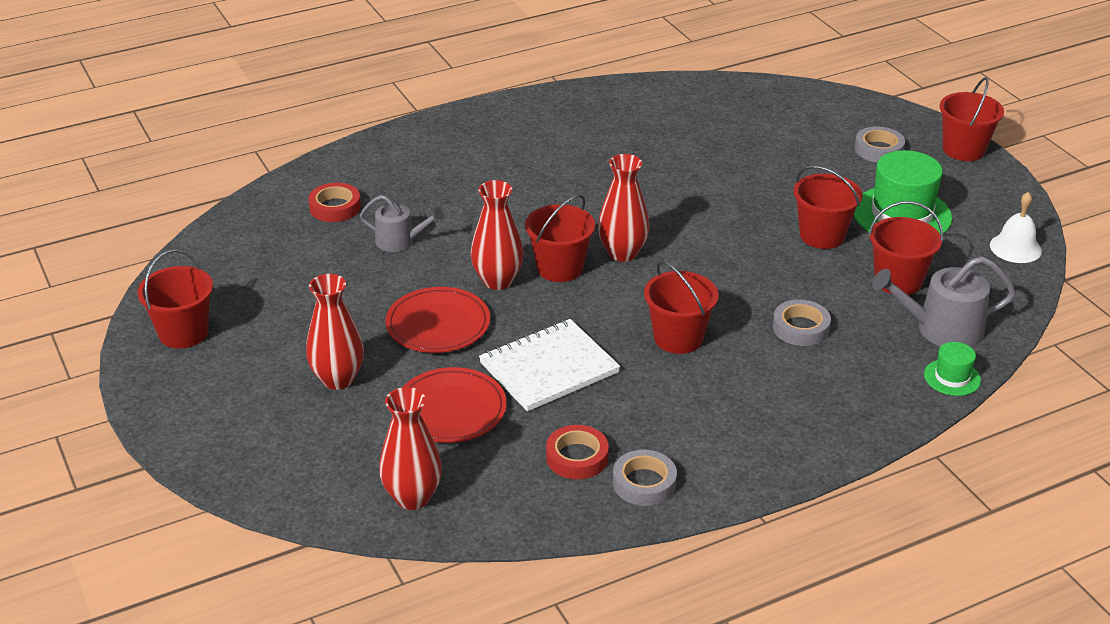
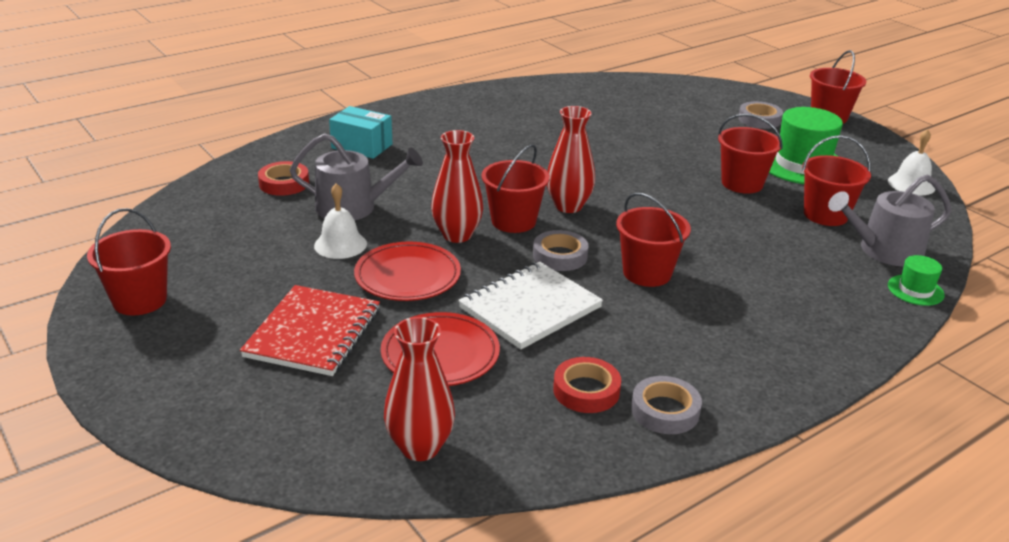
camera: 10 degrees left, 5 degrees down
red vase [306,274,364,390] -> red notebook [240,285,380,376]
grey watering can [360,195,444,252] -> grey watering can [290,133,423,220], size x1.55
grey tape [773,299,831,346] -> grey tape moved to [533,230,589,271]
none -> white bell [314,183,367,259]
none -> turquoise box [329,106,392,159]

